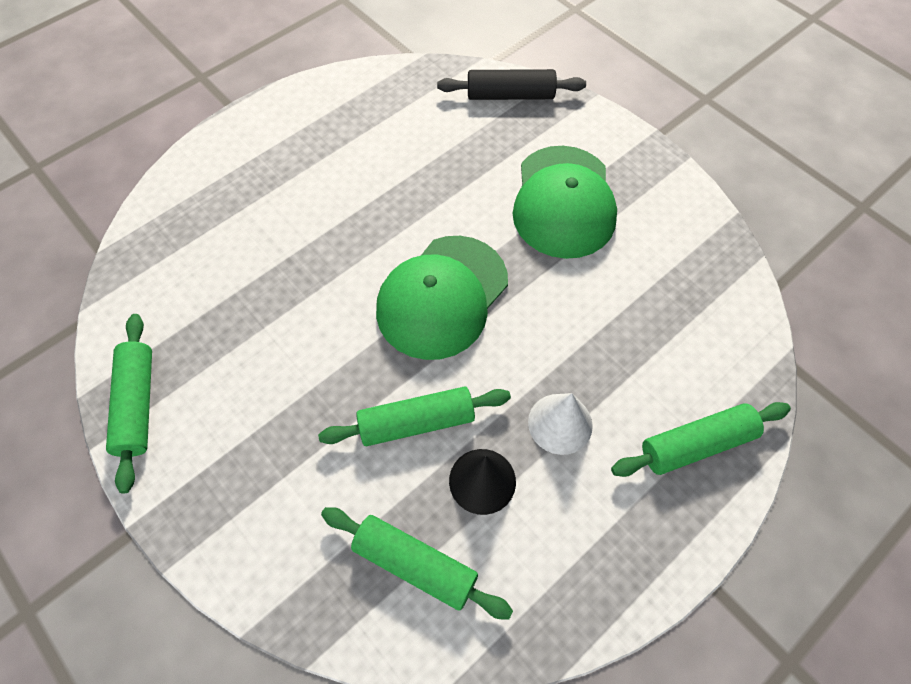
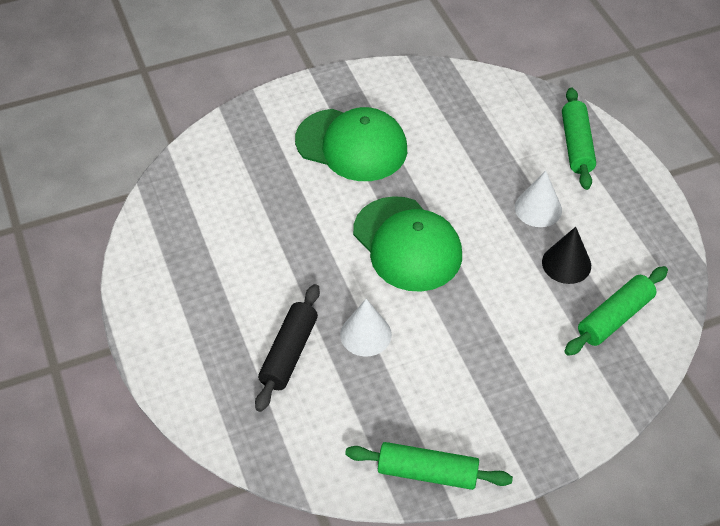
camera: 70 degrees left, 10 degrees down
green rolling pin [318,386,511,446] -> none
black rolling pin [437,69,586,100] -> black rolling pin moved to [255,284,320,412]
none -> white cone [340,299,392,357]

